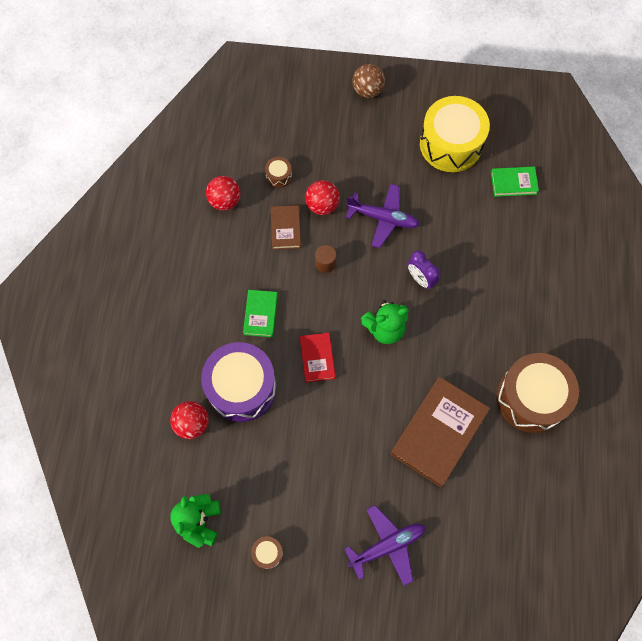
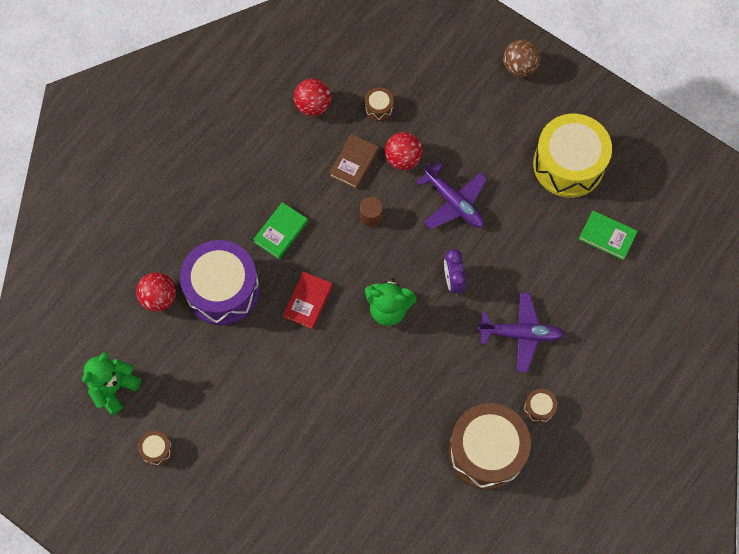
camera: 30 degrees right, 0 degrees up
purple plane [344,505,425,586] -> purple plane moved to [478,292,565,372]
brown book [390,377,490,487] -> none
none -> brown drum [524,389,557,424]

